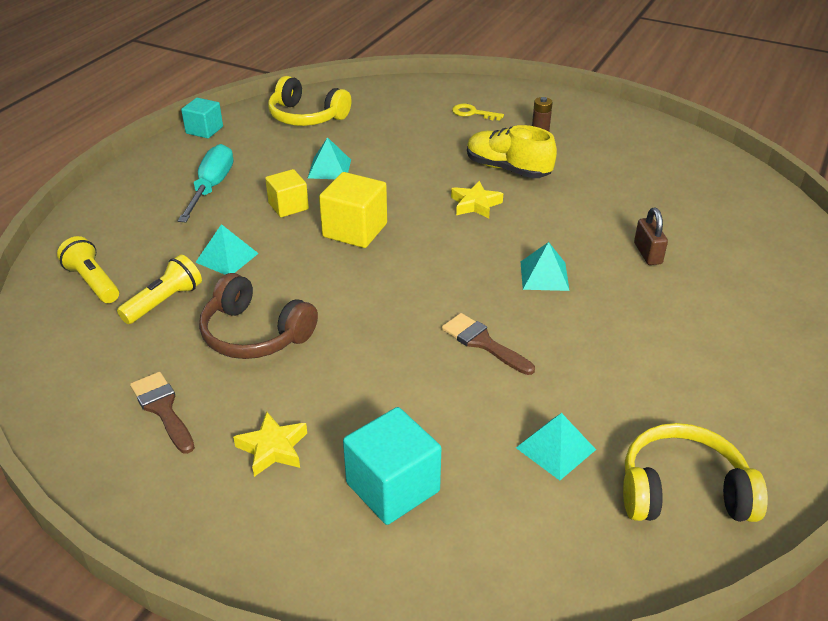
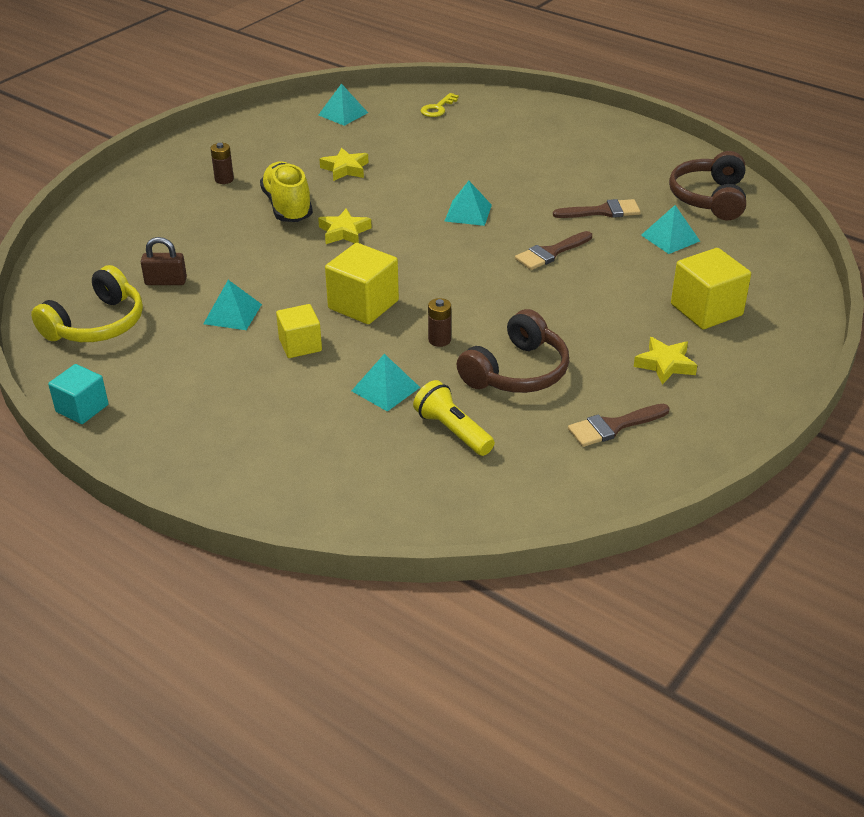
camera: 80 degrees left, 0 degrees up
yellow flashlight [57,236,119,303] -> none
turquoise screwdriver [178,144,233,222] -> none
turquoise cube [343,407,441,525] -> yellow cube [671,248,751,329]
yellow key [452,104,504,121] -> yellow key moved to [420,93,459,117]
yellow shoe [467,125,557,178] -> yellow shoe turned 120 degrees clockwise [260,161,313,222]
yellow headphones [623,423,768,522] -> brown headphones [669,151,746,220]
brown padlock [634,208,668,265] -> brown padlock moved to [141,237,187,285]
none -> turquoise pyramid [319,83,368,126]
none -> yellow star [320,148,368,181]
none -> brown battery [428,298,451,347]
none -> brown brush [553,199,641,218]

